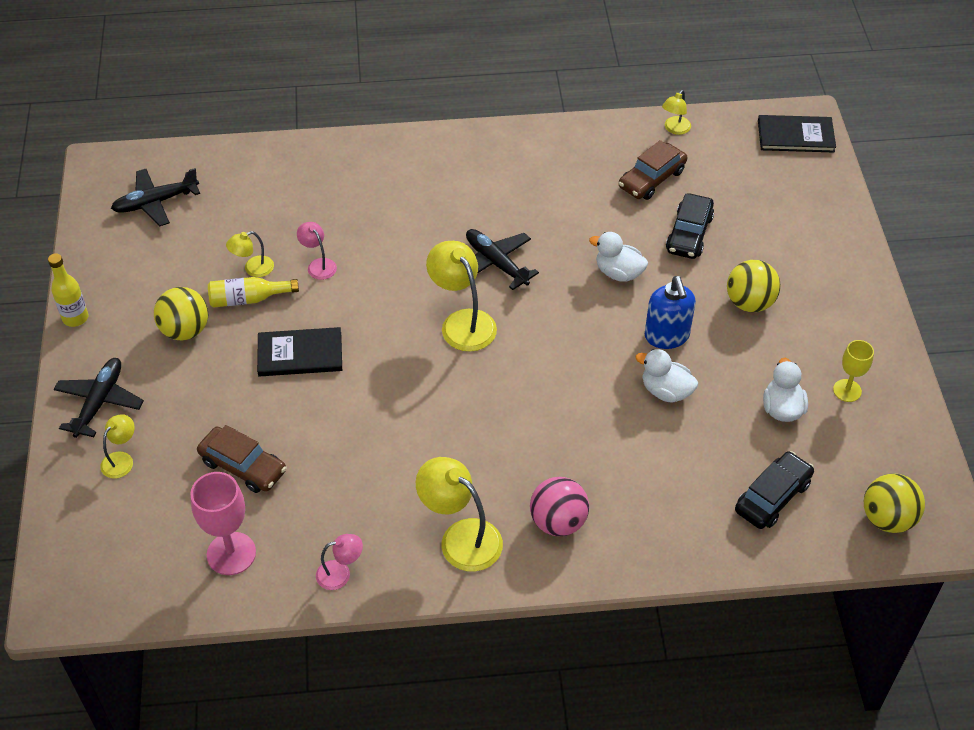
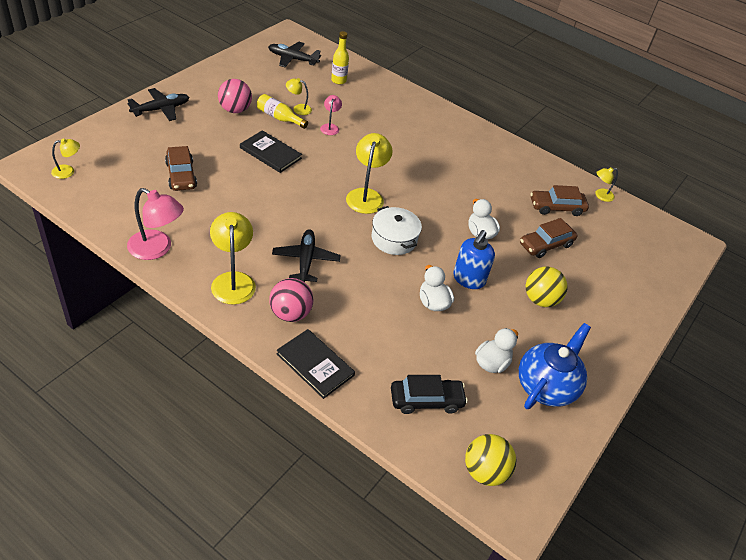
camera: 35 degrees right, 5 degrees down
yellow bottle [48,253,88,327] -> yellow bottle moved to [331,31,349,85]
yellow lamp [100,414,135,479] -> yellow lamp moved to [51,138,80,179]
yellow ball [154,287,208,341] -> pink ball [218,79,252,113]
pink goblet [190,472,256,575] -> none
pink lamp [316,534,363,590] -> pink lamp [127,188,184,260], size x1.83
black plane [466,229,539,290] -> black plane moved to [272,229,340,282]
black car [666,193,714,259] -> brown car [520,218,578,258]
black book [758,115,836,153] -> black book moved to [277,329,355,399]
yellow goblet [833,340,874,402] -> blue teapot [519,323,591,409]
none -> white pot [372,206,422,255]

